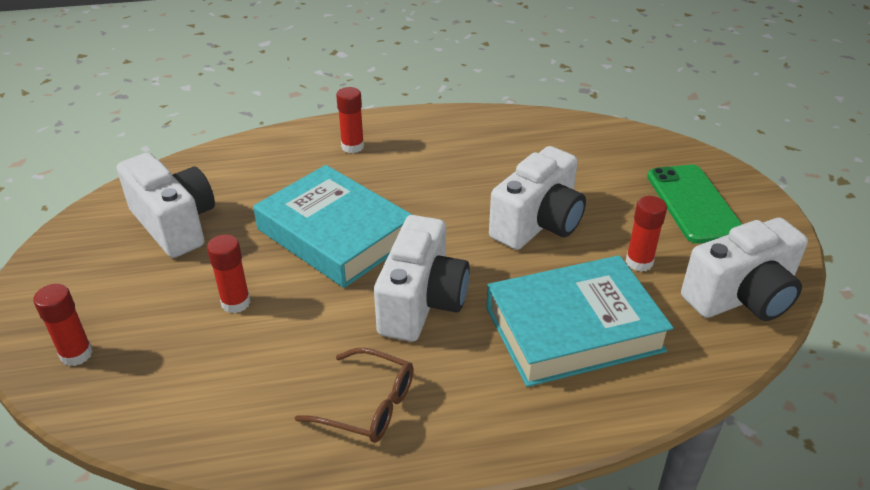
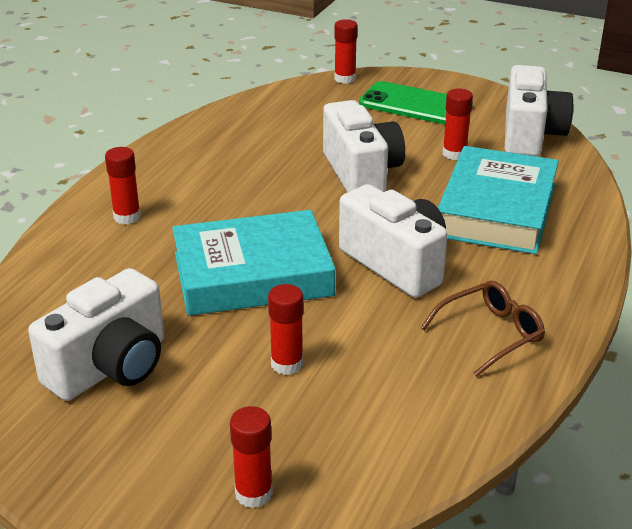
camera: 55 degrees left, 5 degrees down
white camera [117,153,215,258] -> white camera turned 135 degrees clockwise [28,268,164,401]
none -> red glue stick [334,19,358,84]

